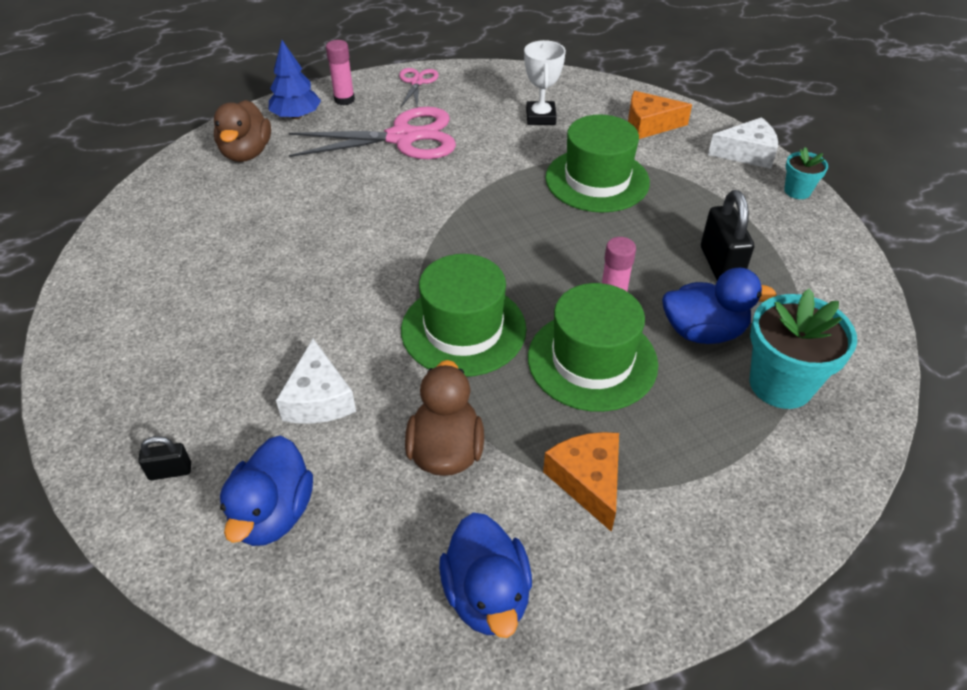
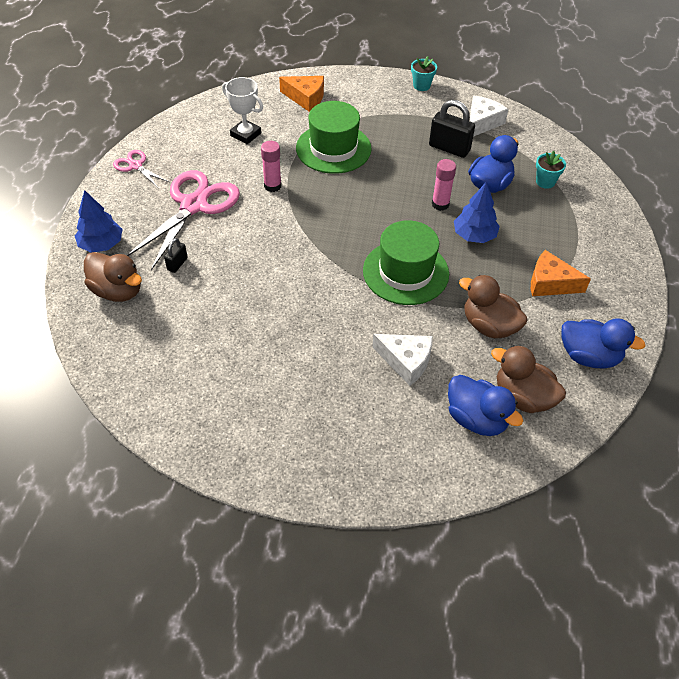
camera: 55 degrees left, 5 degrees up
black padlock [138,436,191,480] -> black padlock moved to [164,238,188,273]
pink glue stick [326,40,355,105] -> pink glue stick moved to [261,141,281,192]
green hat [528,283,658,412] -> blue tree [454,182,500,243]
orange cheese [628,91,692,139] -> orange cheese turned 105 degrees counterclockwise [279,76,324,112]
white cheese [708,117,778,169] -> white cheese moved to [470,96,508,137]
turquoise flower pot [749,289,857,409] -> turquoise flower pot [536,151,566,189], size x0.53
none -> brown duck [491,345,566,413]

